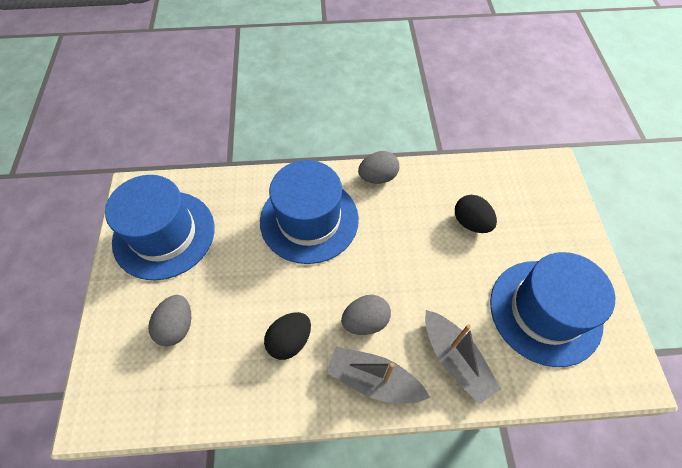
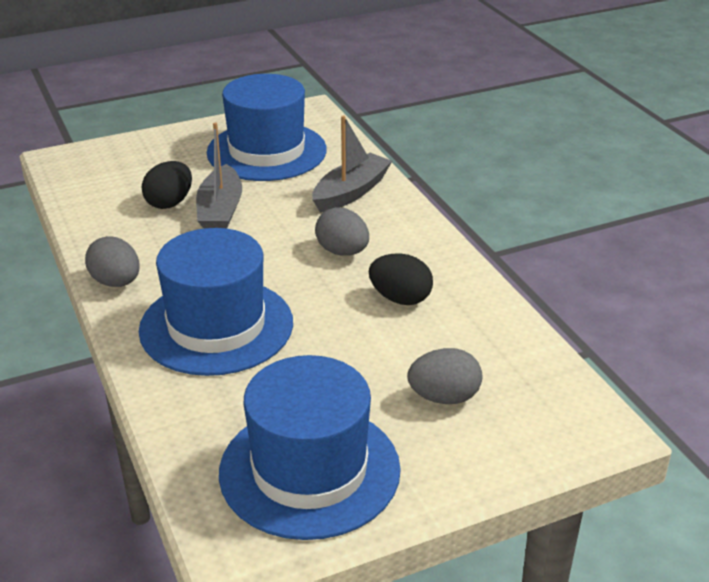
camera: 110 degrees left, 25 degrees down
grey boat [326,347,430,403] -> grey boat moved to [196,123,242,229]

